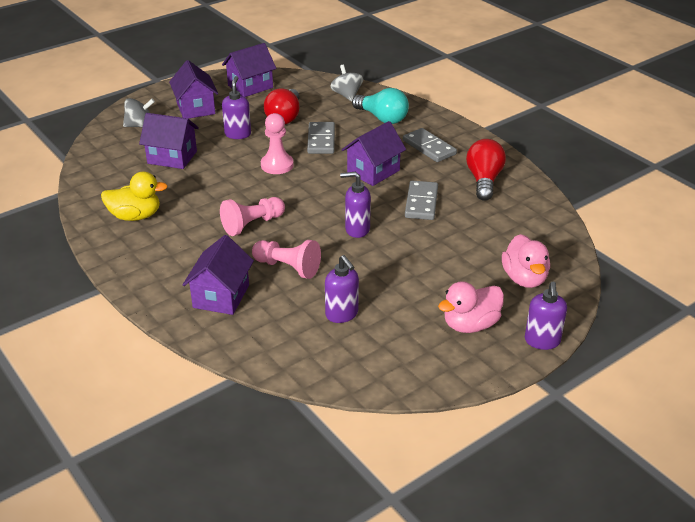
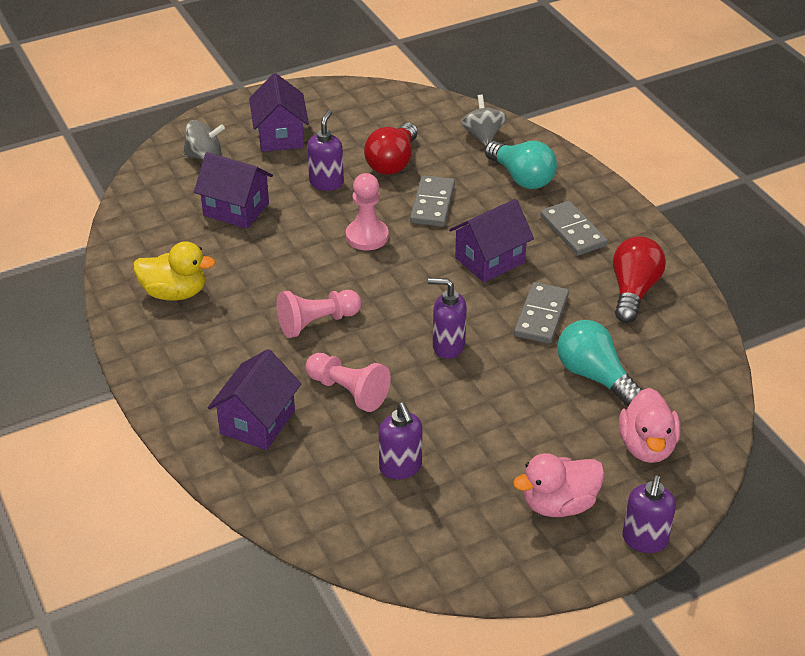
camera: 10 degrees right, 5 degrees up
purple house [222,43,276,97] -> none
none -> turquoise light bulb [557,320,642,406]

